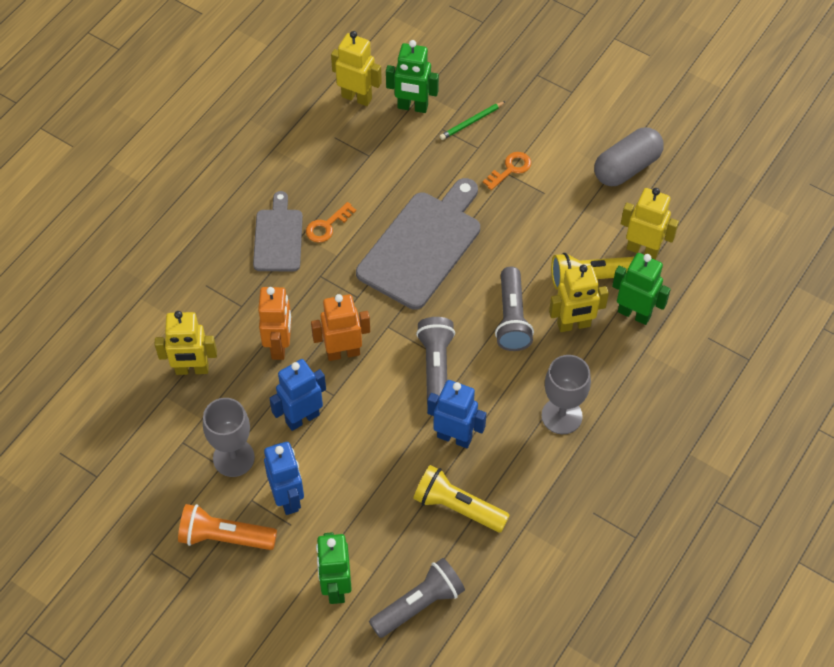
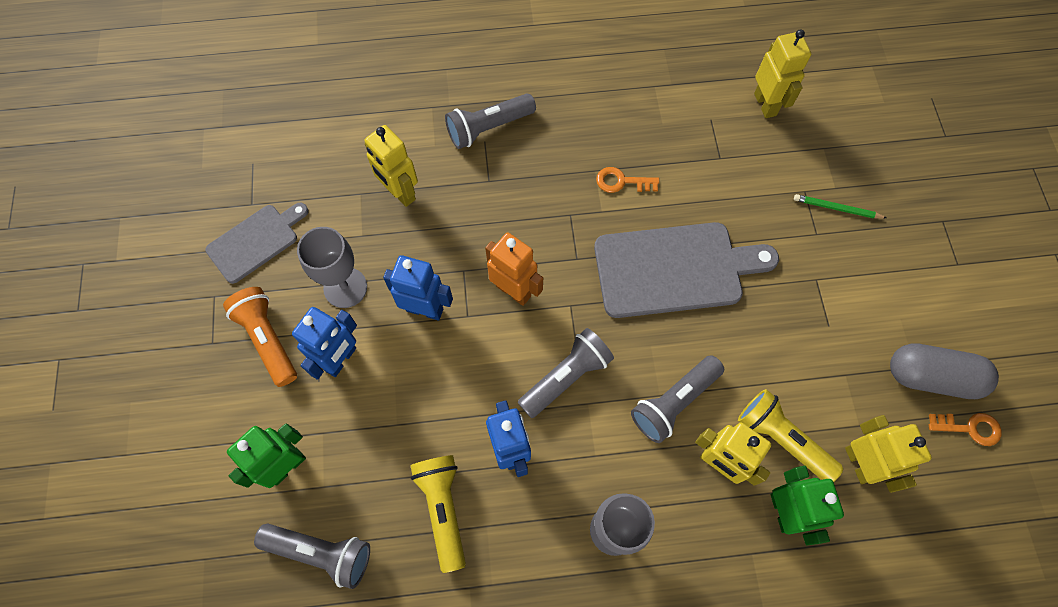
camera: 50 degrees right, 10 degrees up
grey cutting board [253,191,303,271] -> grey cutting board moved to [205,203,308,284]
orange robot [258,287,292,360] -> none
green robot [386,40,439,113] -> none
orange key [483,152,531,190] -> orange key moved to [929,413,1002,446]
none -> grey flashlight [445,93,536,149]

